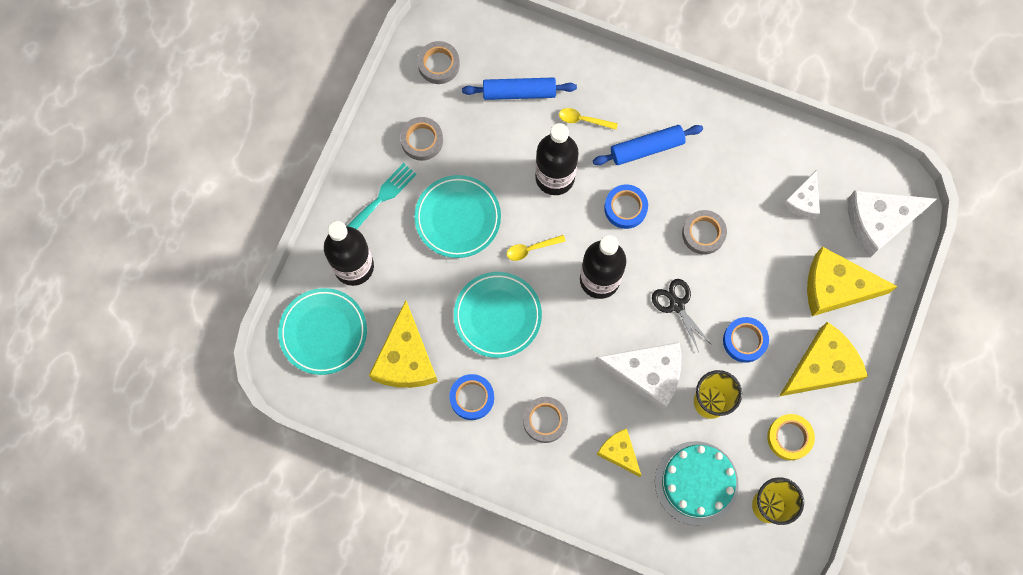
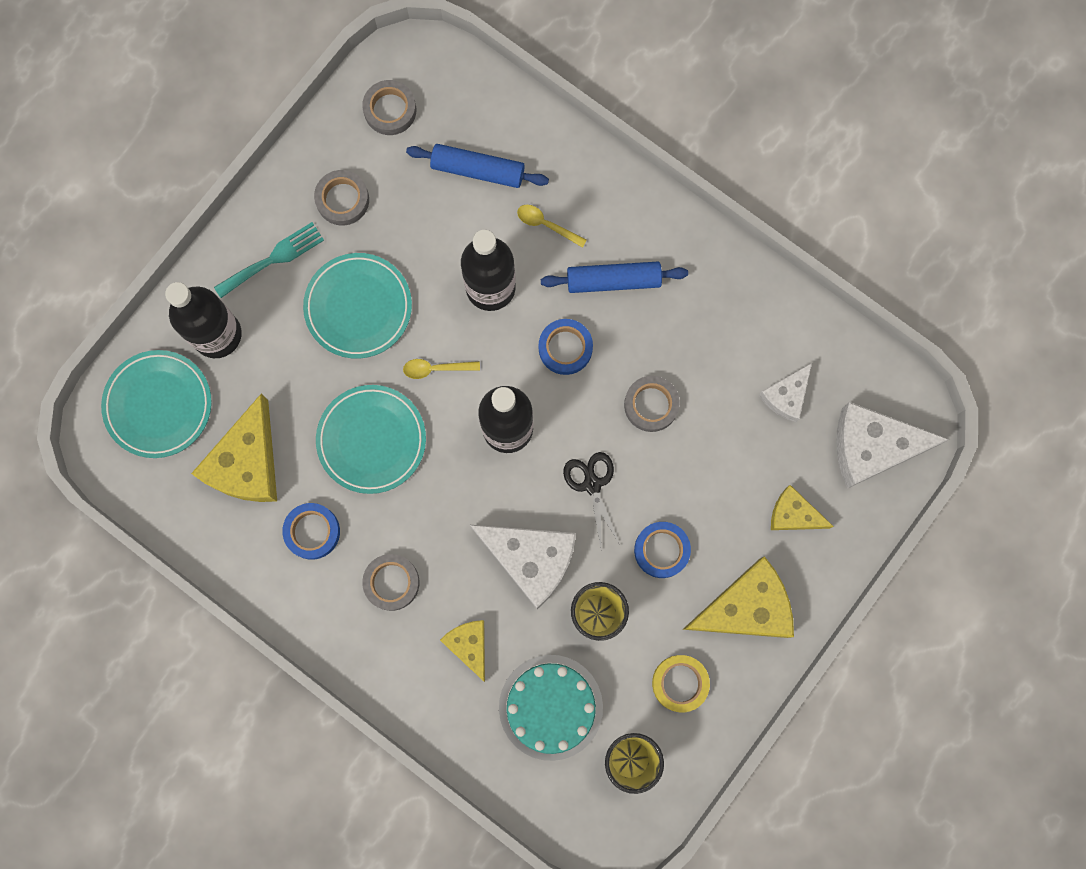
camera: 15 degrees right, 5 degrees up
yellow cheese [807,247,898,316] -> yellow cheese [771,485,834,530], size x0.57

